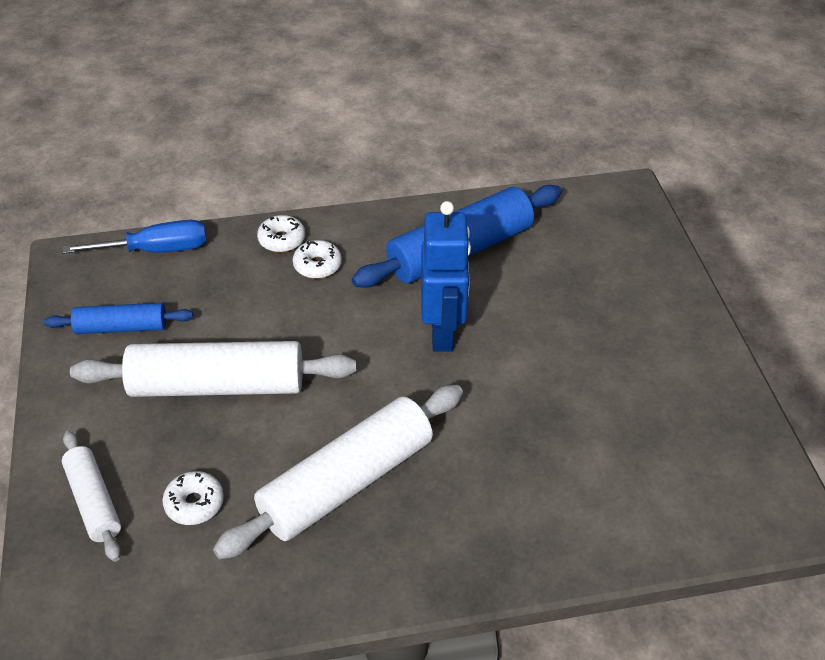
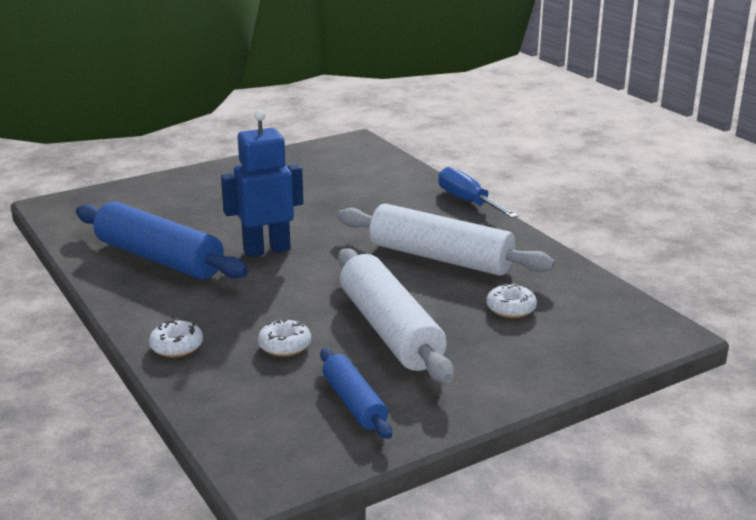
camera: 110 degrees left, 20 degrees down
white rolling pin [62,431,121,562] -> none
blue screwdriver [63,220,206,254] -> blue screwdriver moved to [439,167,518,218]
white donut [293,240,342,279] -> white donut moved to [258,319,311,357]

